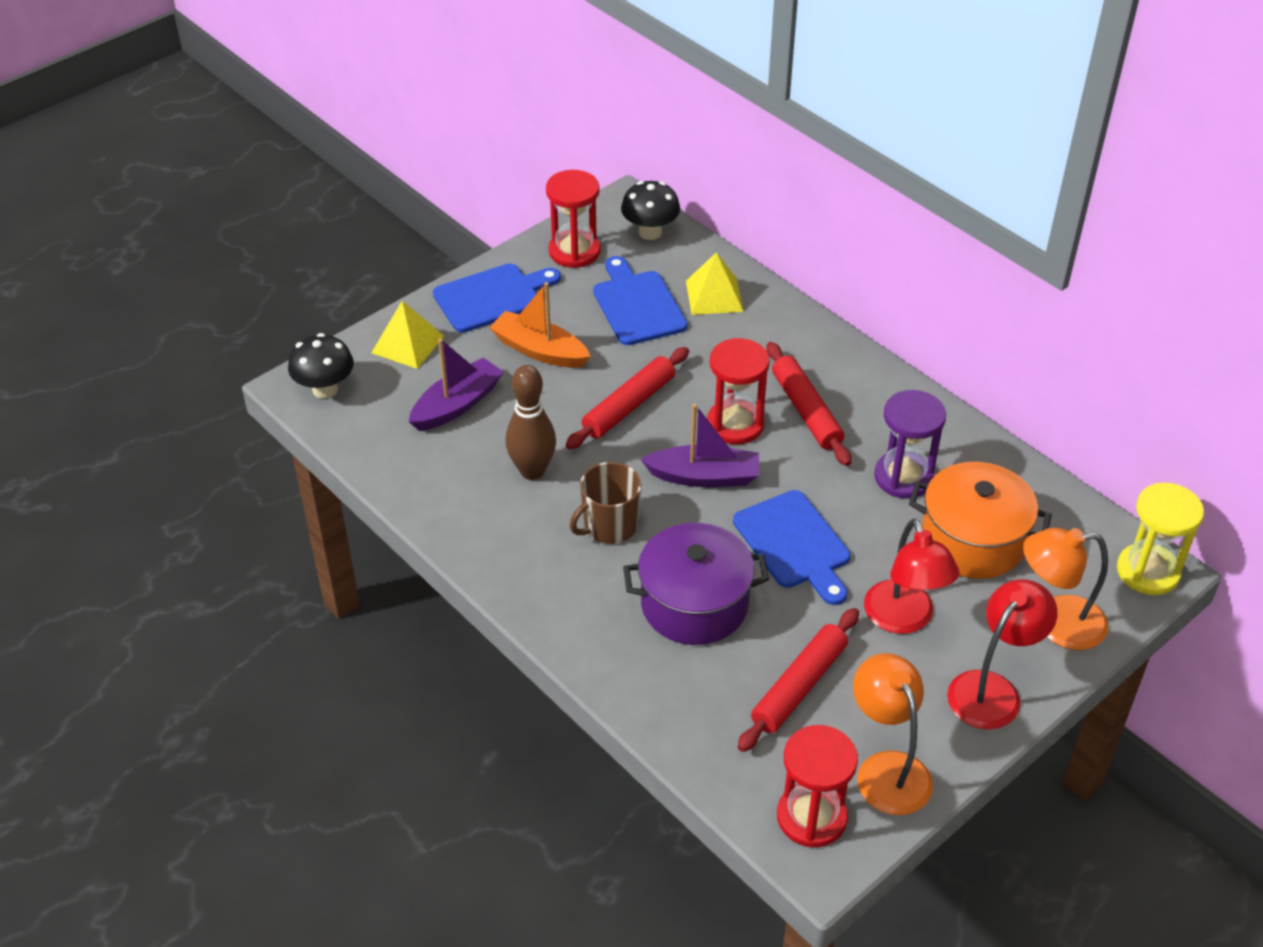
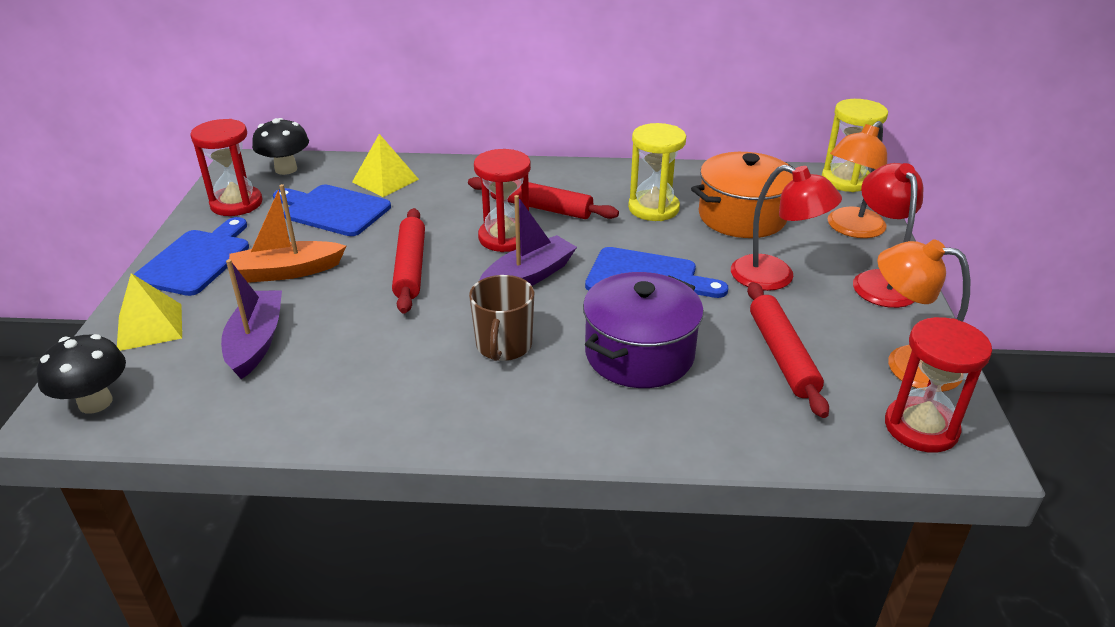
camera: 45 degrees left, 10 degrees down
brown bowling pin [505,365,556,480] -> none
purple hourglass [874,390,946,499] -> yellow hourglass [628,123,686,221]

